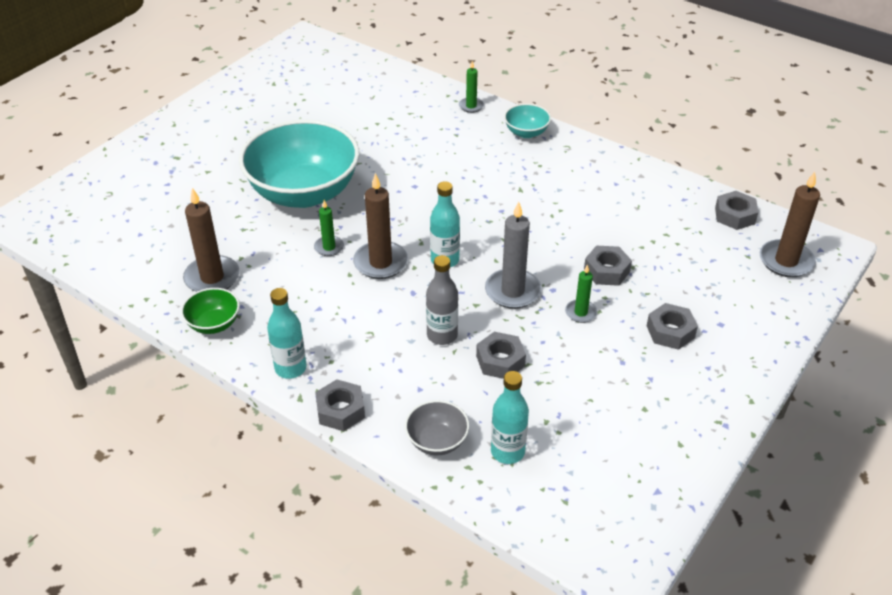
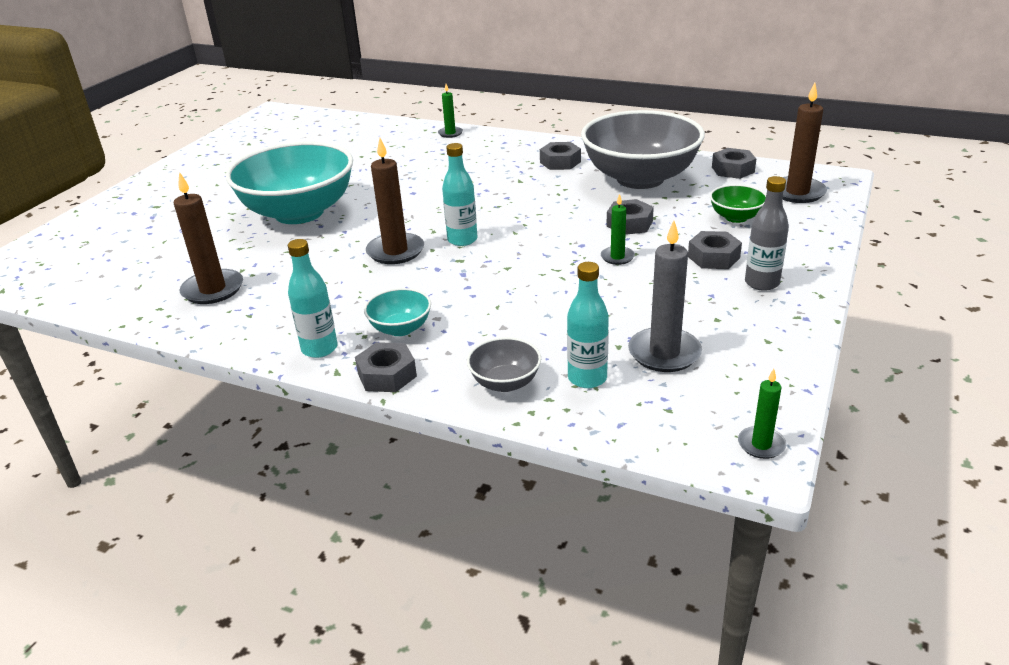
camera: 10 degrees left, 10 degrees down
green bowl [181,288,240,334] -> green bowl moved to [710,184,766,223]
green candle [314,200,344,256] -> green candle moved to [738,369,786,459]
grey bottle [426,255,458,345] -> grey bottle moved to [745,176,789,291]
grey nut [476,332,526,379] -> grey nut moved to [540,142,581,170]
grey candle [485,201,541,309] -> grey candle moved to [628,221,702,372]
turquoise bowl [504,104,551,138] -> turquoise bowl moved to [364,288,431,336]
none -> grey bowl [581,110,705,189]

